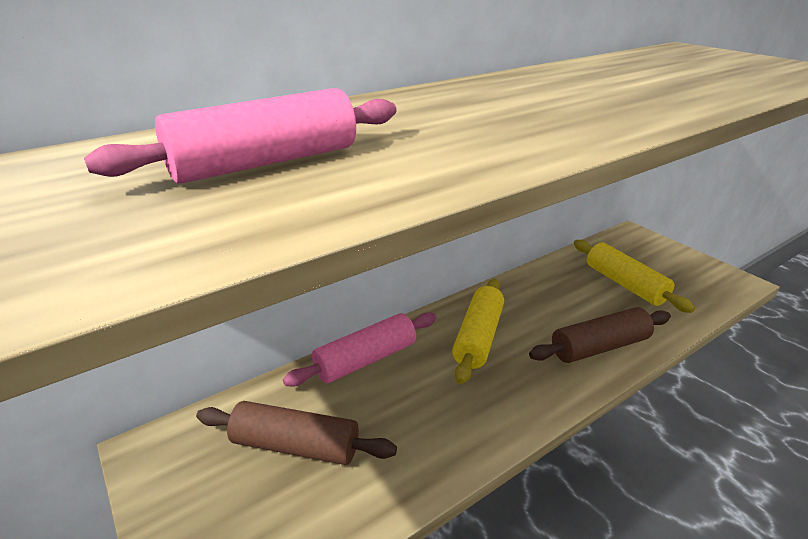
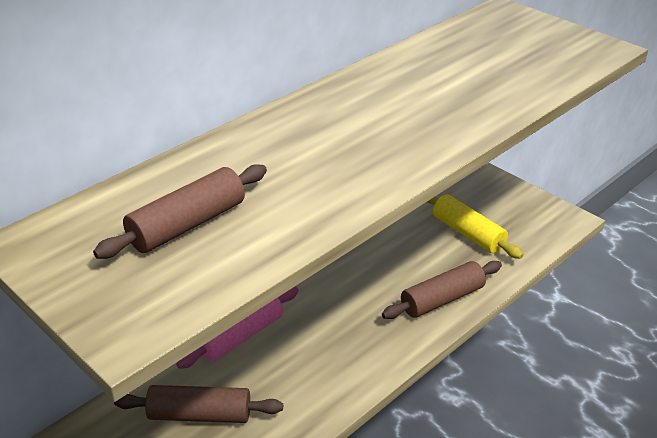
camera: 10 degrees left, 5 degrees up
pink rolling pin [84,88,396,184] -> brown rolling pin [93,164,267,259]
yellow rolling pin [452,279,504,384] -> none

